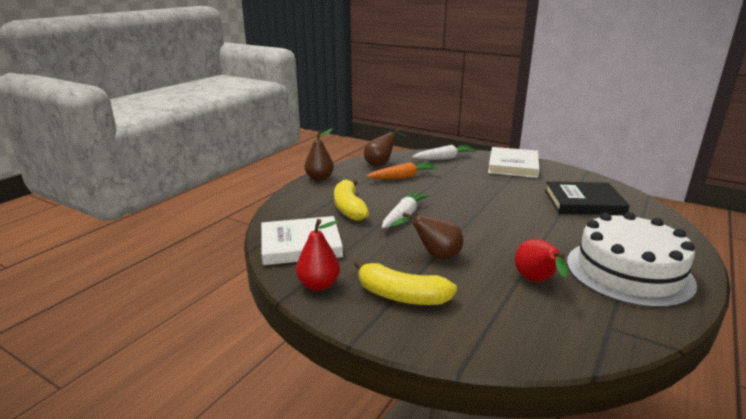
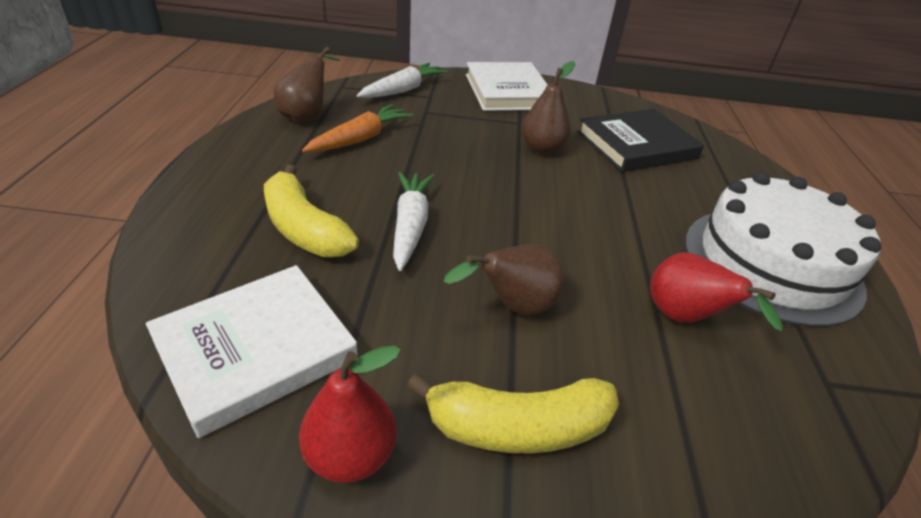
camera: 30 degrees left, 15 degrees up
brown pear [305,128,334,181] -> brown pear moved to [521,61,575,154]

